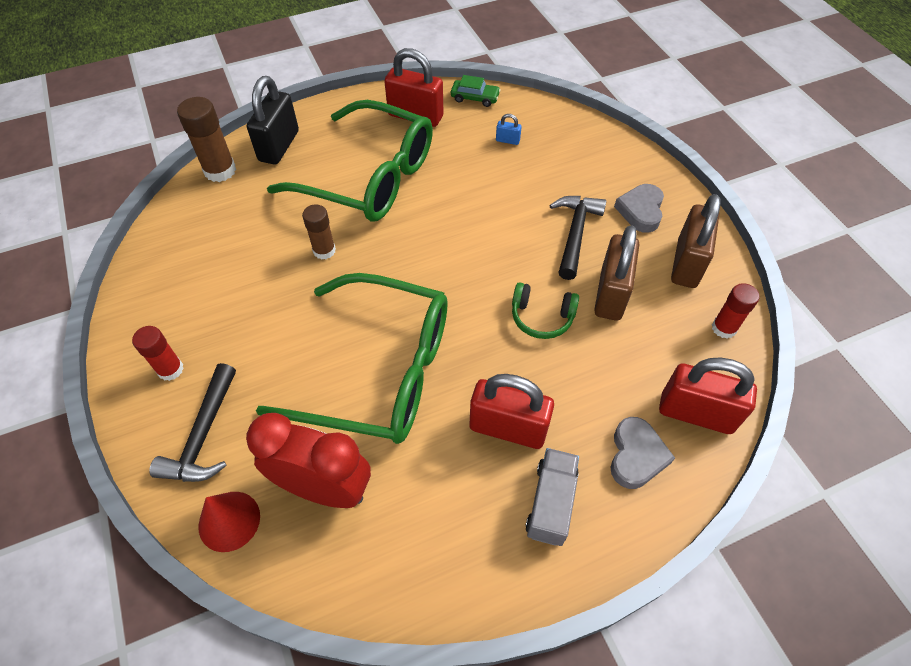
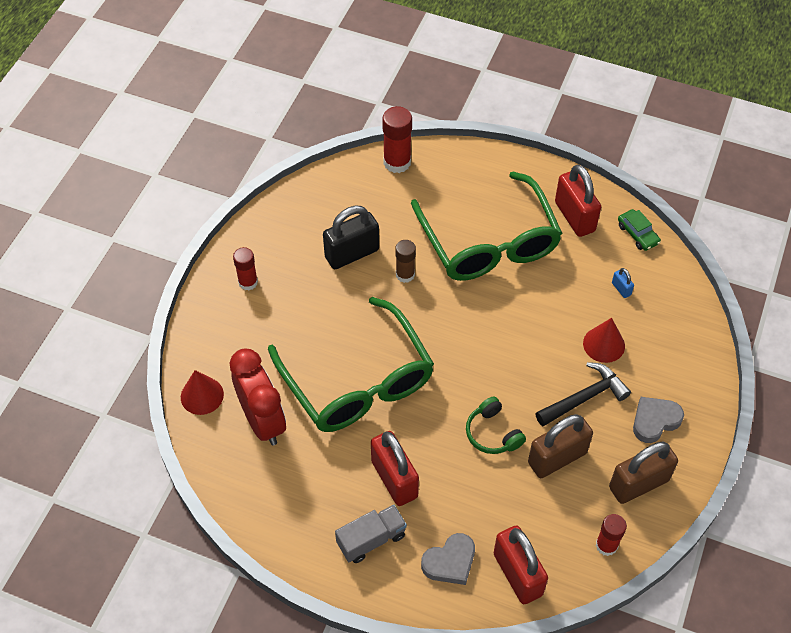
camera: 45 degrees right, 0 degrees up
black hammer [149,363,236,482] -> none
brown glue stick [177,97,236,182] -> red glue stick [382,106,412,173]
black padlock [247,76,299,164] -> black padlock moved to [323,206,379,269]
none -> red cone [583,318,625,363]

